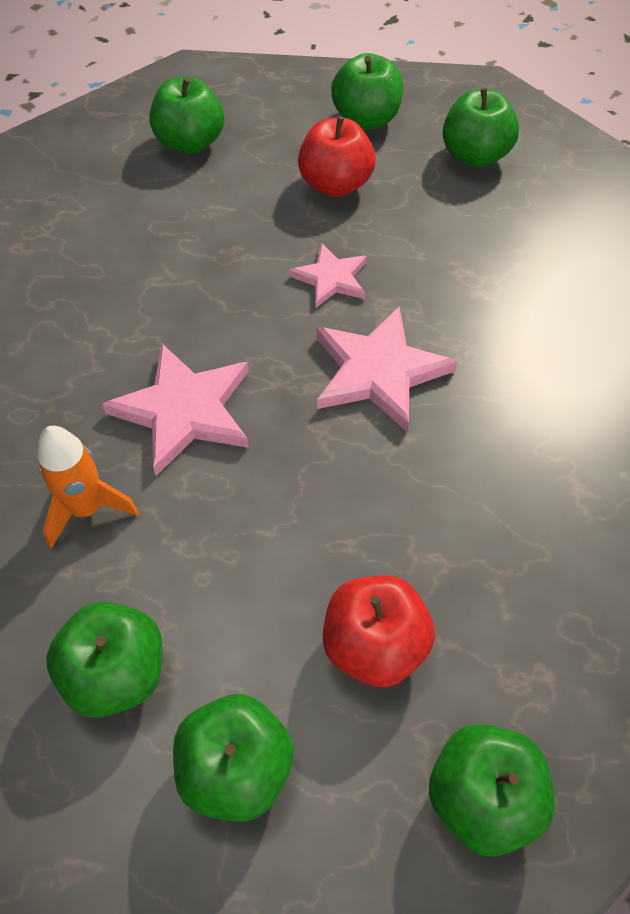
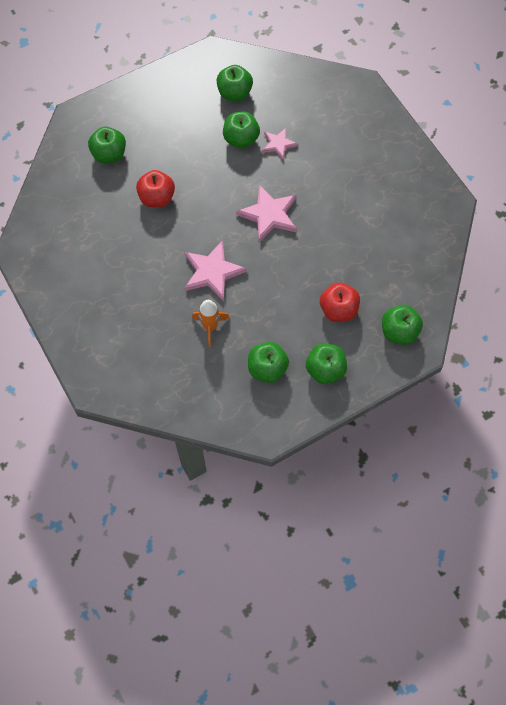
camera: 35 degrees left, 10 degrees up
pink star [289,243,367,308] -> pink star moved to [262,128,298,160]
red apple [298,116,376,197] -> red apple moved to [136,170,175,208]
green apple [331,53,403,130] -> green apple moved to [223,112,260,148]

